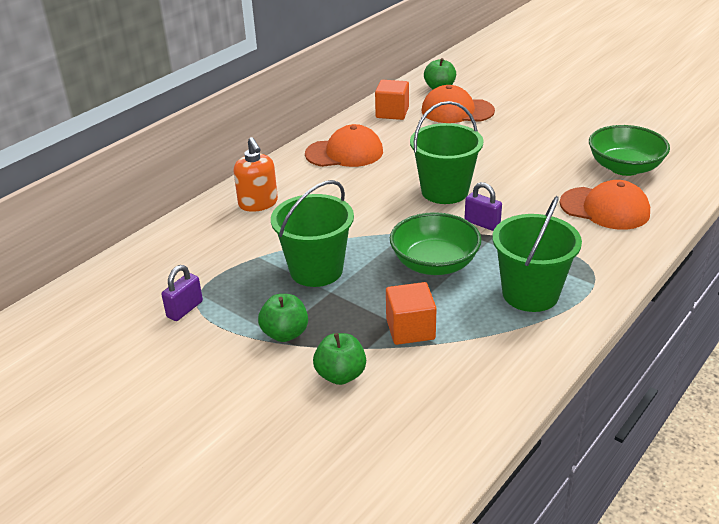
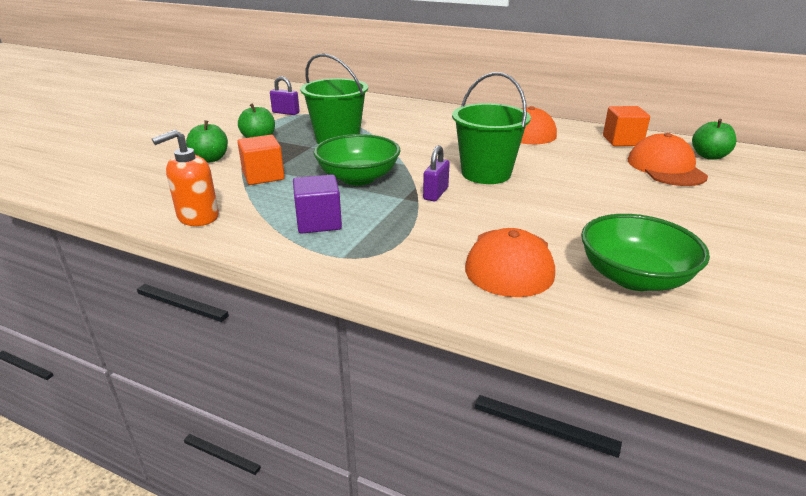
camera: 75 degrees right, 5 degrees down
orange soap dispenser [234,137,278,212] -> orange soap dispenser moved to [152,130,219,226]
green bucket [492,196,582,312] -> purple cube [293,175,342,233]

